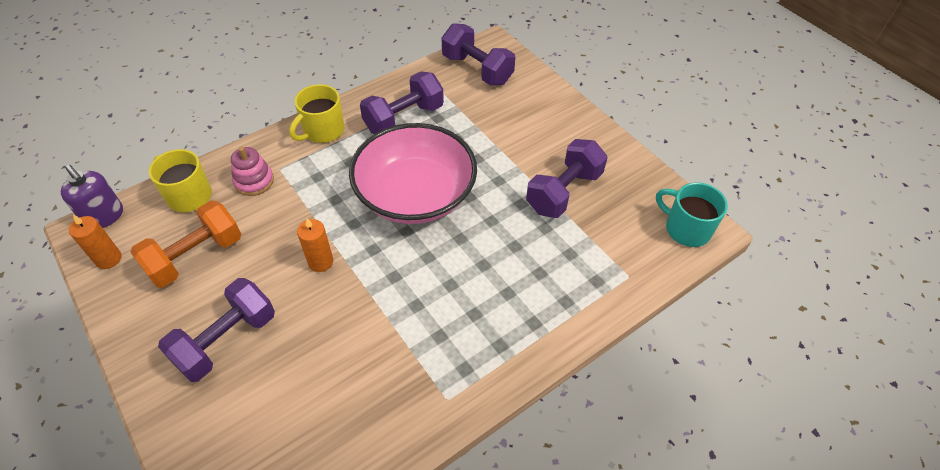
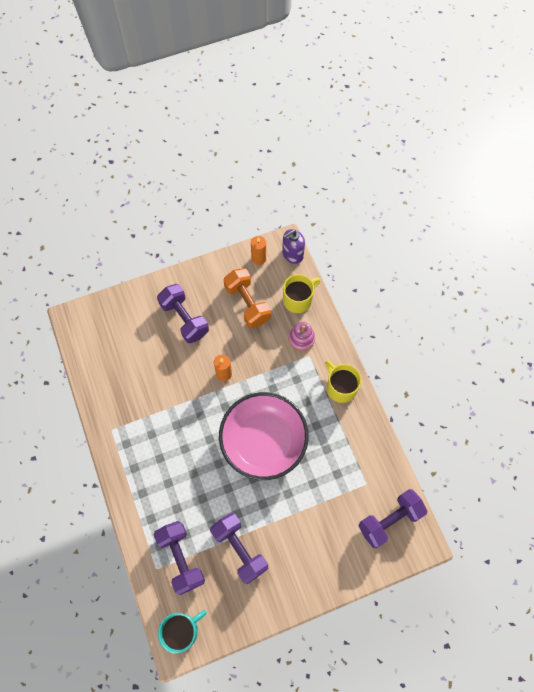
camera: 105 degrees right, 15 degrees up
purple dumbbell [360,71,444,134] -> purple dumbbell moved to [154,521,205,595]

